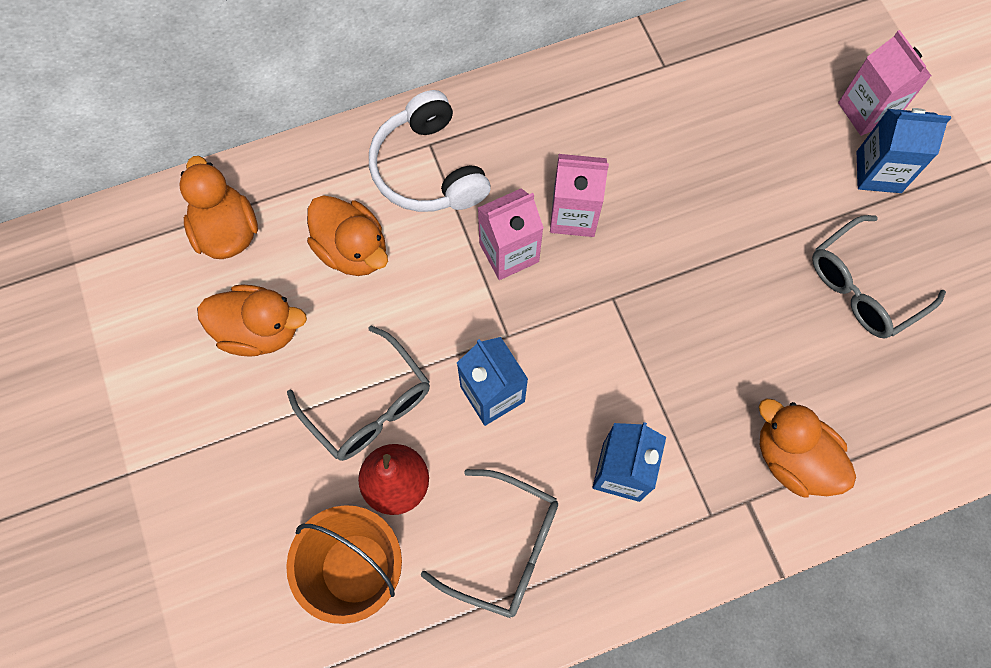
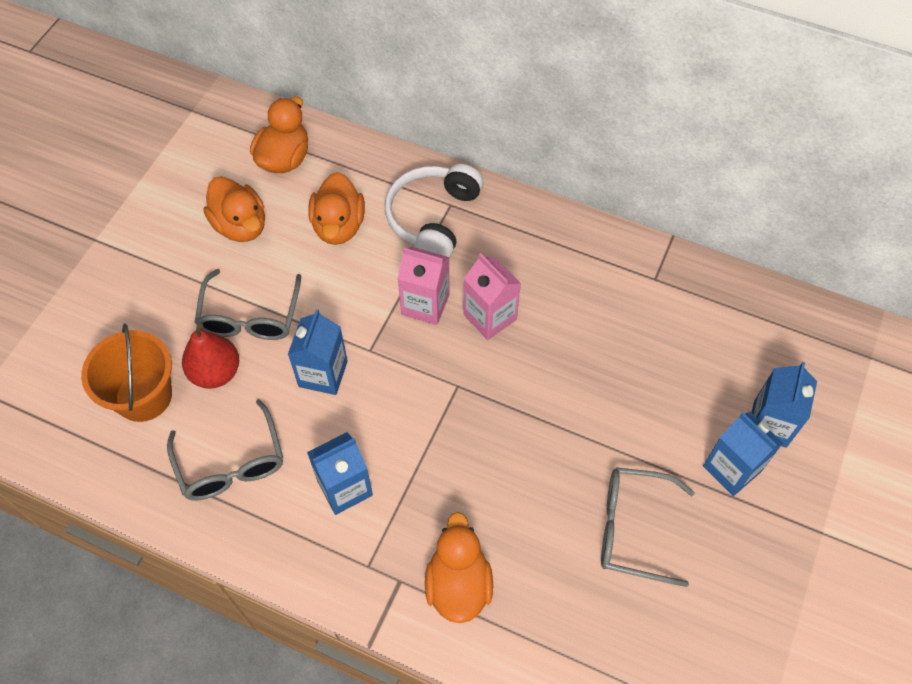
camera: 45 degrees right, 10 degrees down
pink carton [838,30,931,136] -> blue carton [751,362,817,448]

